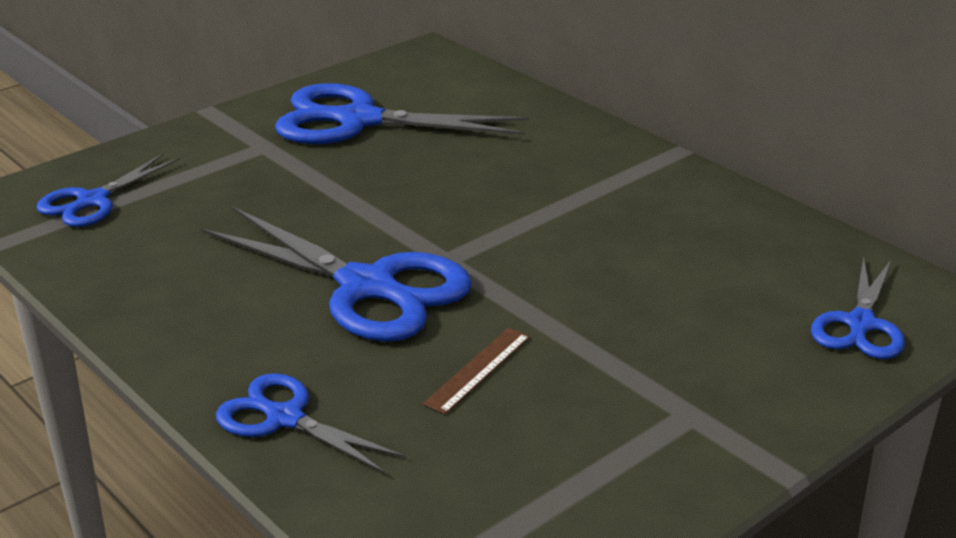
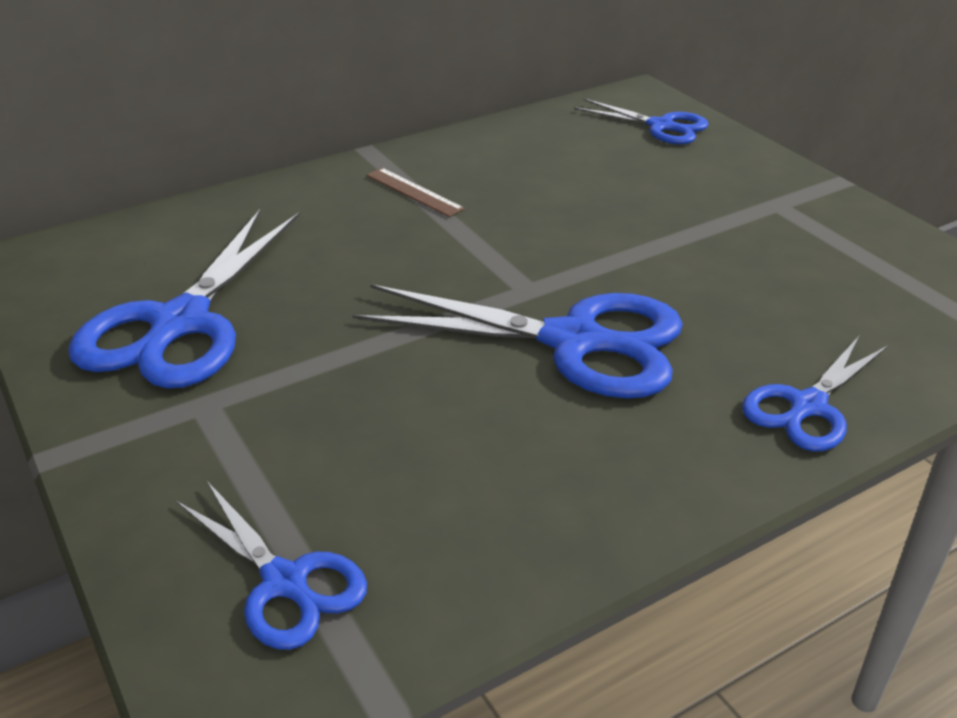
camera: 80 degrees left, 5 degrees up
blue scissors [201,207,472,342] -> blue scissors turned 60 degrees clockwise [352,284,683,398]
brown ruler [423,328,530,414] -> brown ruler moved to [366,168,465,217]

